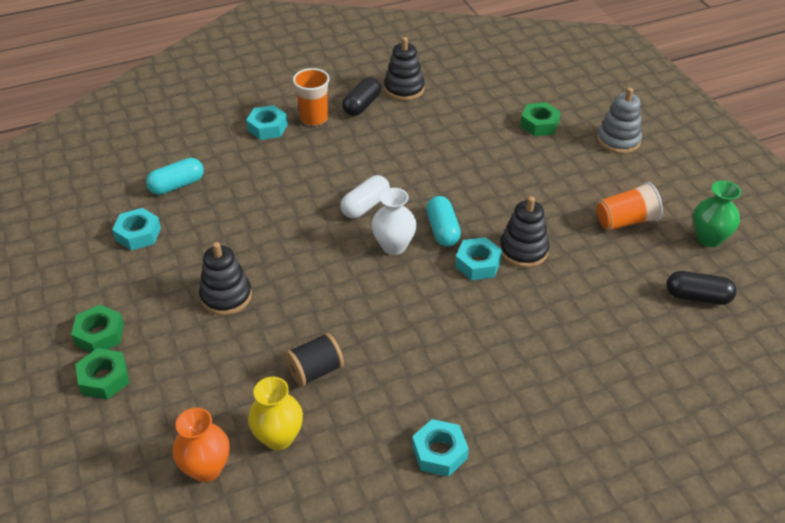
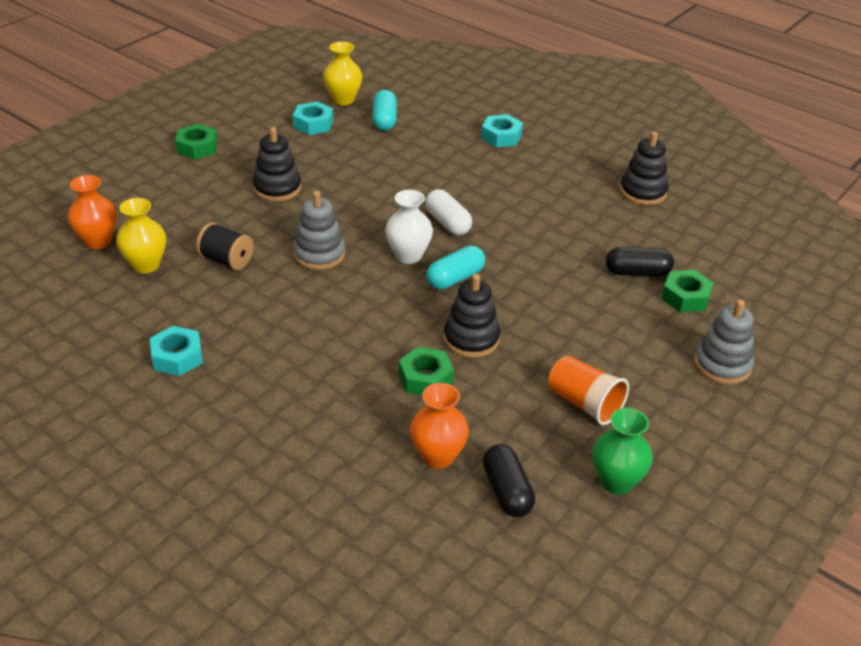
camera: 60 degrees right, 5 degrees down
green nut [75,348,129,400] -> green nut moved to [399,347,454,395]
turquoise capsule [146,158,204,195] -> turquoise capsule turned 60 degrees clockwise [372,90,397,131]
orange cup [293,68,330,126] -> none
white capsule [340,175,390,218] -> white capsule turned 45 degrees clockwise [425,189,472,235]
black capsule [342,77,381,116] -> black capsule moved to [606,247,674,277]
turquoise nut [455,237,502,280] -> none
none -> grey stacking toy [293,191,345,270]
none -> yellow vase [323,41,362,105]
none -> orange vase [410,383,469,469]

